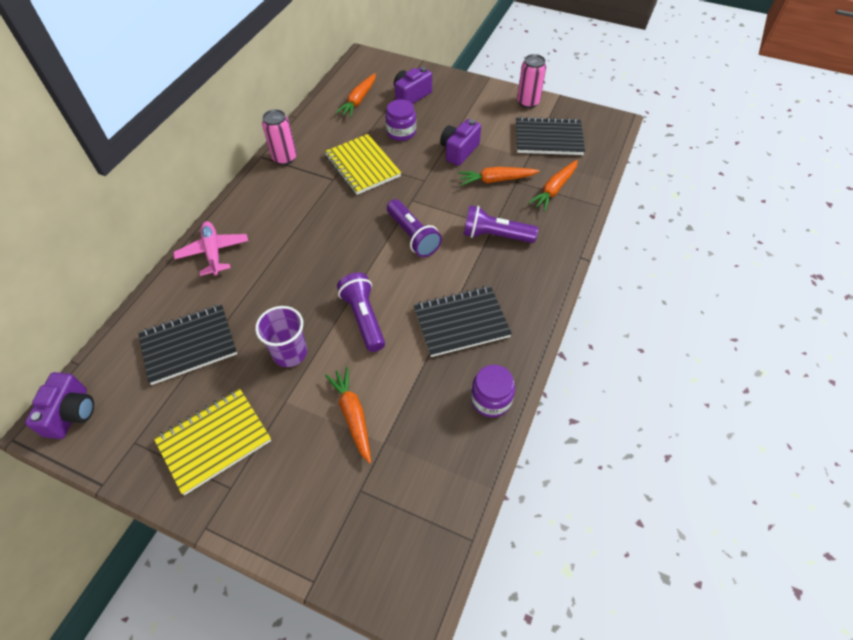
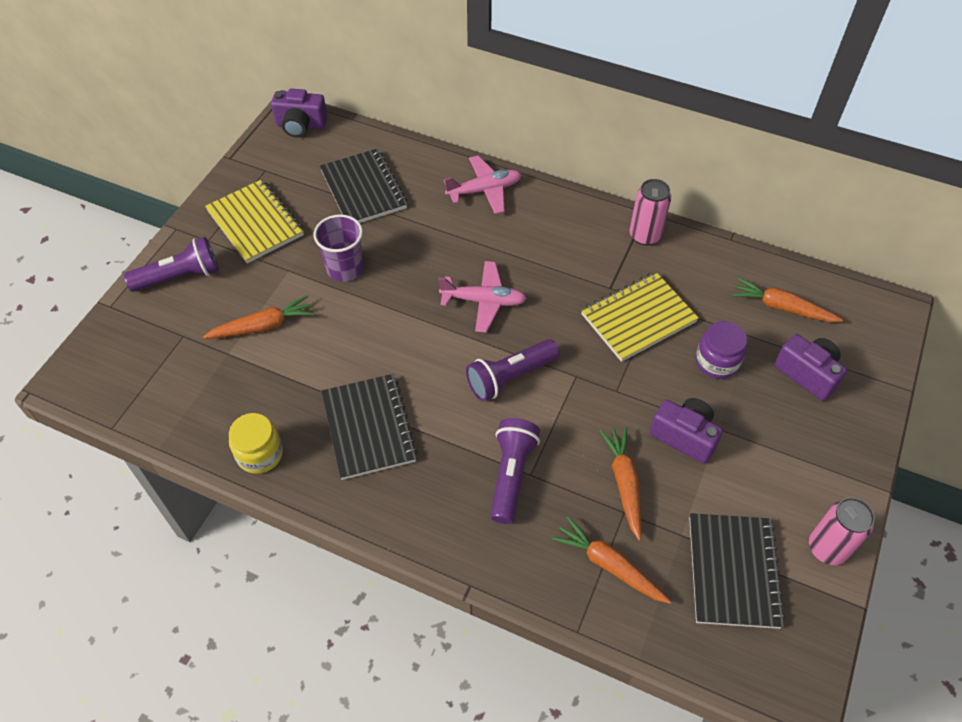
camera: 90 degrees right, 0 degrees up
purple flashlight [337,272,385,352] -> purple flashlight moved to [124,237,219,292]
purple jar [471,365,515,417] -> yellow jar [229,413,283,474]
none -> pink plane [438,261,527,333]

